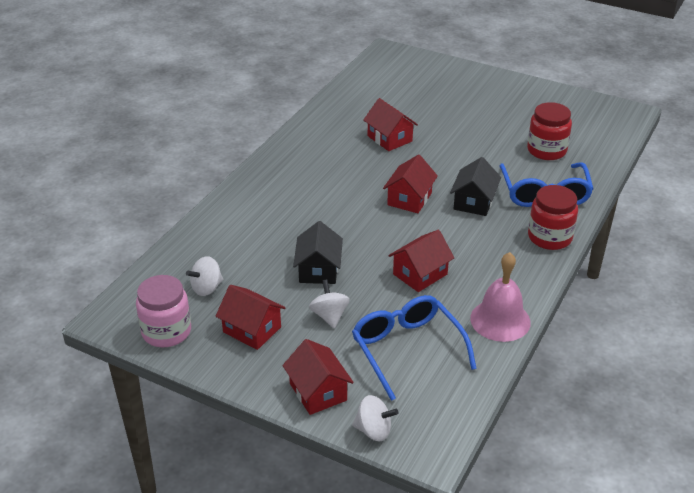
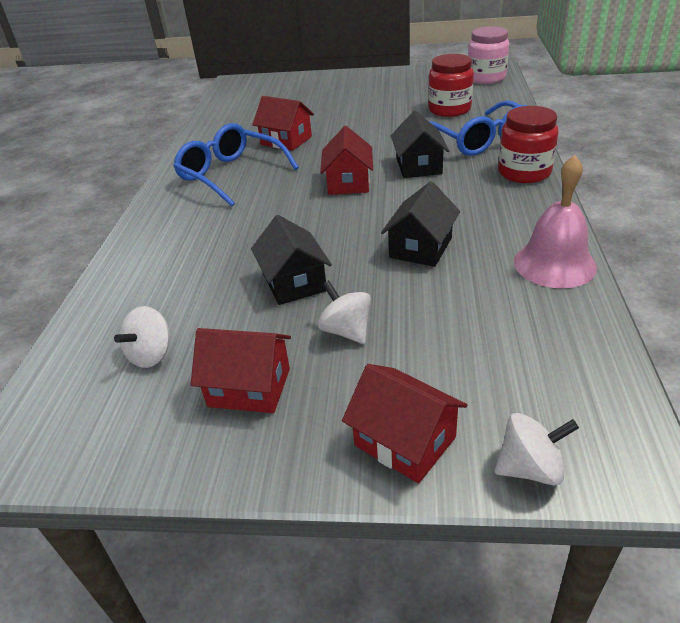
camera: 20 degrees left, 0 degrees up
pink jar [136,275,191,347] -> pink jar moved to [468,26,509,84]
blue glasses [352,295,477,401] -> blue glasses moved to [173,123,299,207]
red house [389,230,454,292] -> black house [381,181,460,267]

